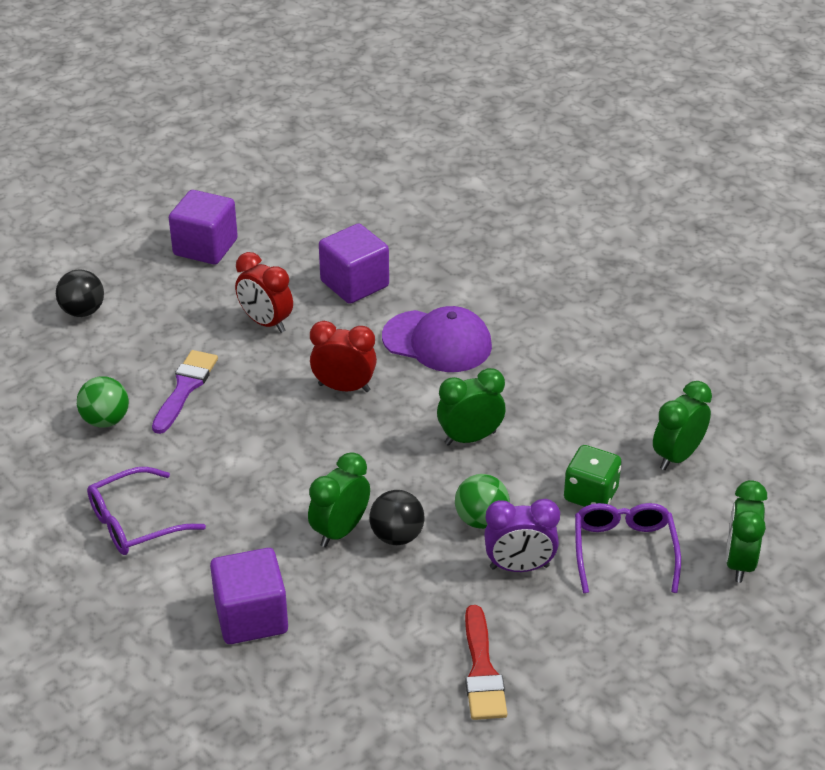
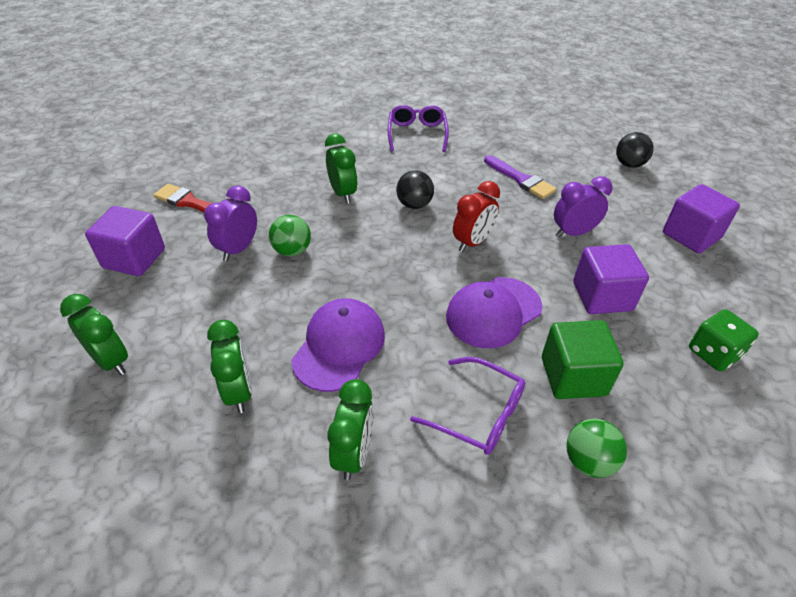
camera: 120 degrees right, 5 degrees up
green ball [77,376,129,428] -> green ball moved to [566,419,627,478]
purple cube [210,548,288,644] -> purple cube moved to [85,206,165,276]
red clock [235,252,293,333] -> purple clock [554,176,613,238]
black ball [369,490,424,545] -> black ball moved to [396,170,434,209]
green clock [437,368,505,446] -> green clock moved to [328,379,374,480]
green dice [564,445,622,507] -> green dice moved to [689,309,759,371]
purple glasses [575,503,681,593] -> purple glasses moved to [410,357,525,455]
none -> purple cap [291,298,385,392]
none -> green cube [542,320,624,399]

